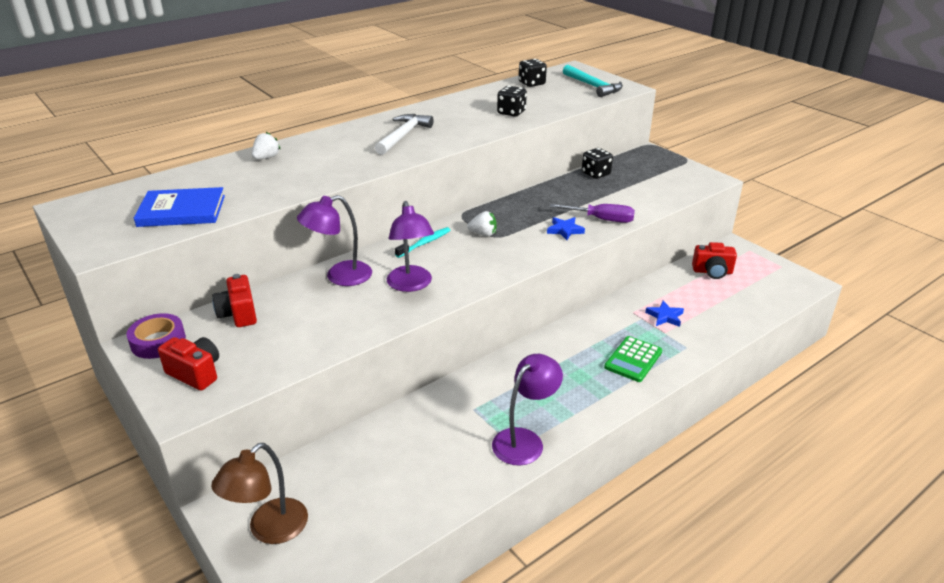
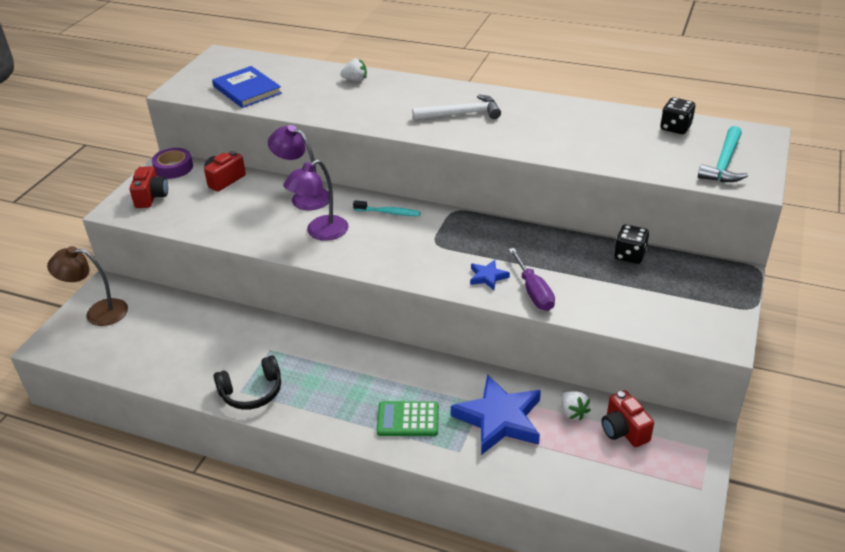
camera: 60 degrees right, 5 degrees up
white strawberry [467,211,497,236] -> white strawberry moved to [561,391,591,421]
purple lamp [492,354,563,466] -> black headphones [213,355,281,410]
black dice [497,86,527,117] -> none
blue star [645,301,684,327] -> blue star [451,374,541,455], size x2.15

